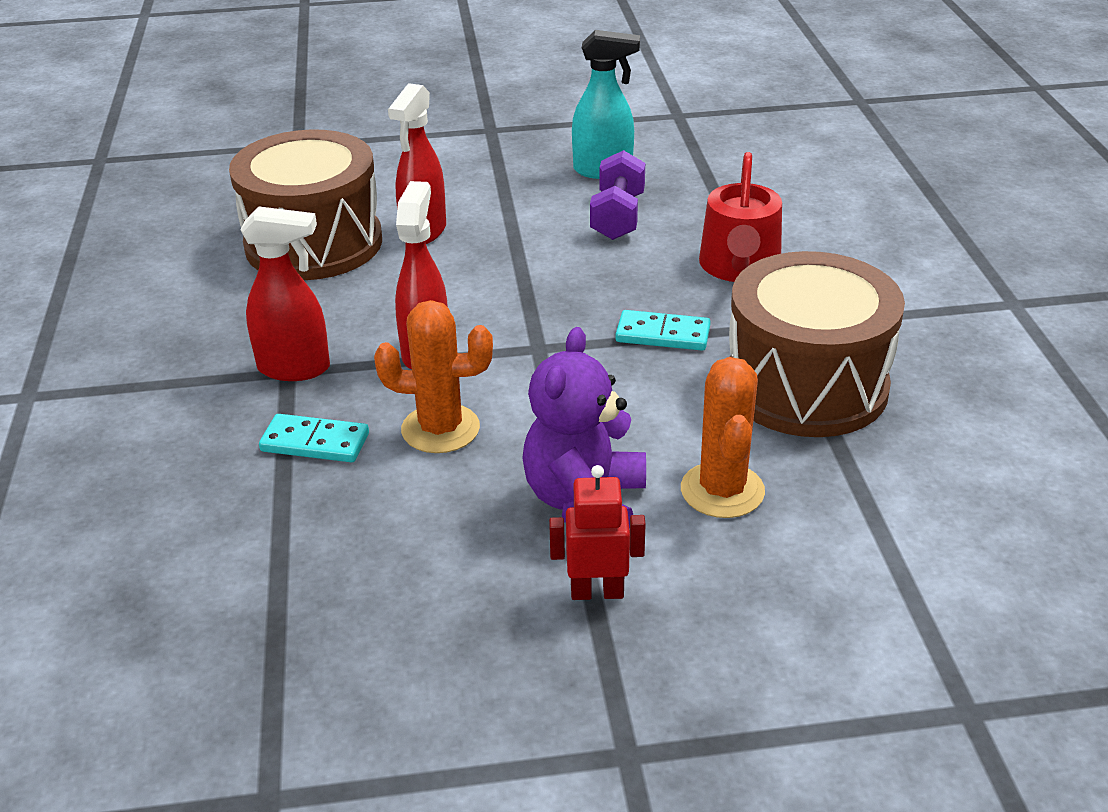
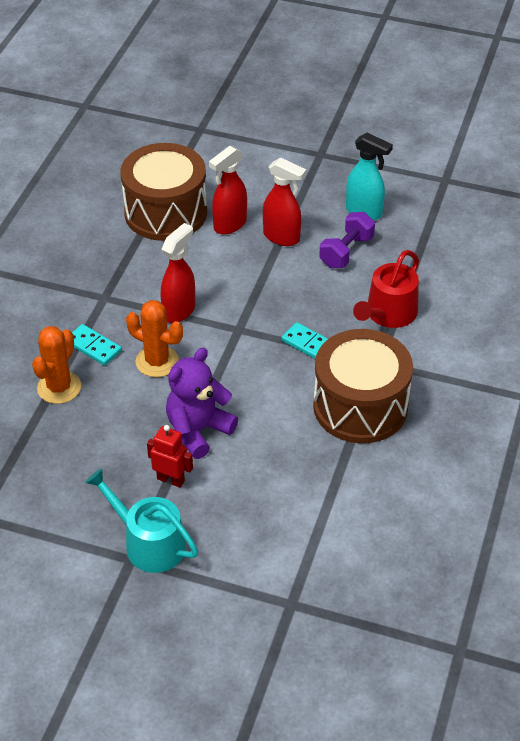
camera: 25 degrees right, 10 degrees up
red spray bottle [240,206,330,381] -> red spray bottle moved to [263,157,307,246]
orange cactus [681,357,765,518] -> orange cactus moved to [32,326,81,404]
none -> turquoise watering can [85,468,198,573]

